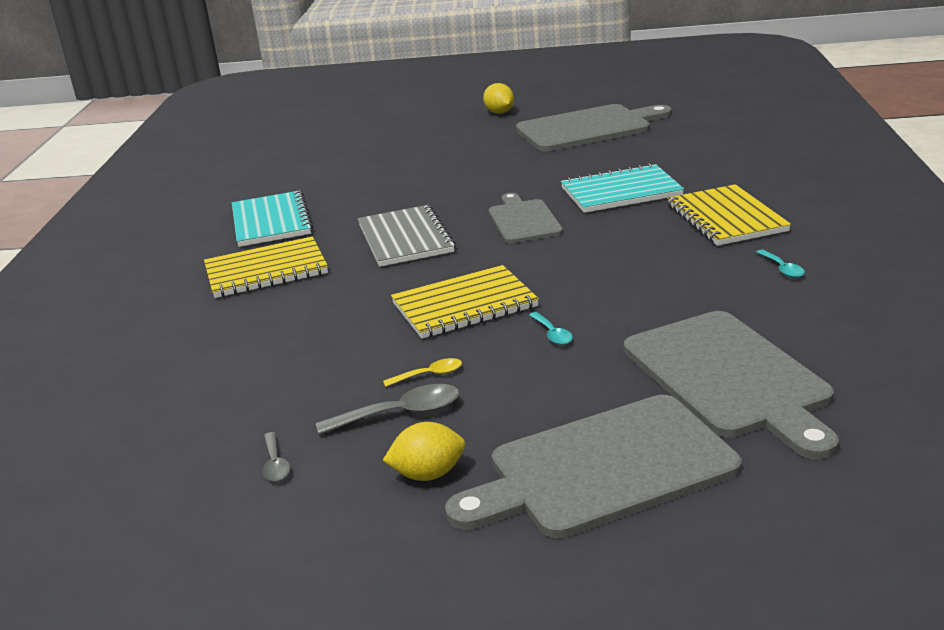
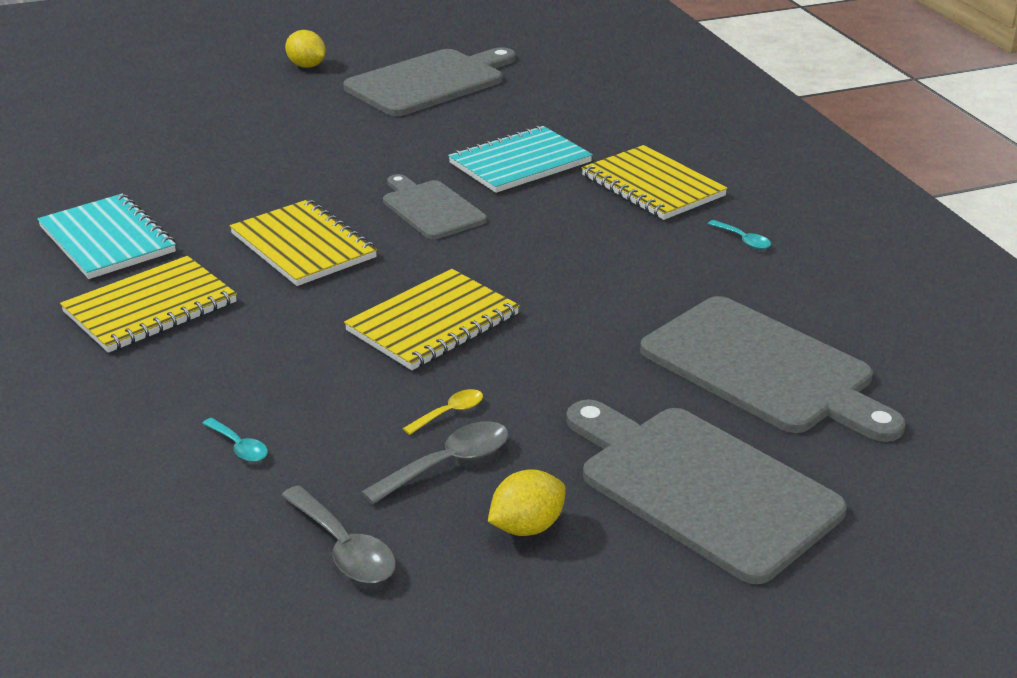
camera: 25 degrees left, 5 degrees up
grey spoon [262,432,290,482] -> grey spoon [281,485,396,583], size x1.70
grey notebook [358,205,456,267] -> yellow notebook [230,199,377,286]
grey cutting board [445,395,742,539] -> grey cutting board turned 90 degrees clockwise [566,399,847,584]
turquoise spoon [529,312,573,345] -> turquoise spoon moved to [202,418,268,462]

